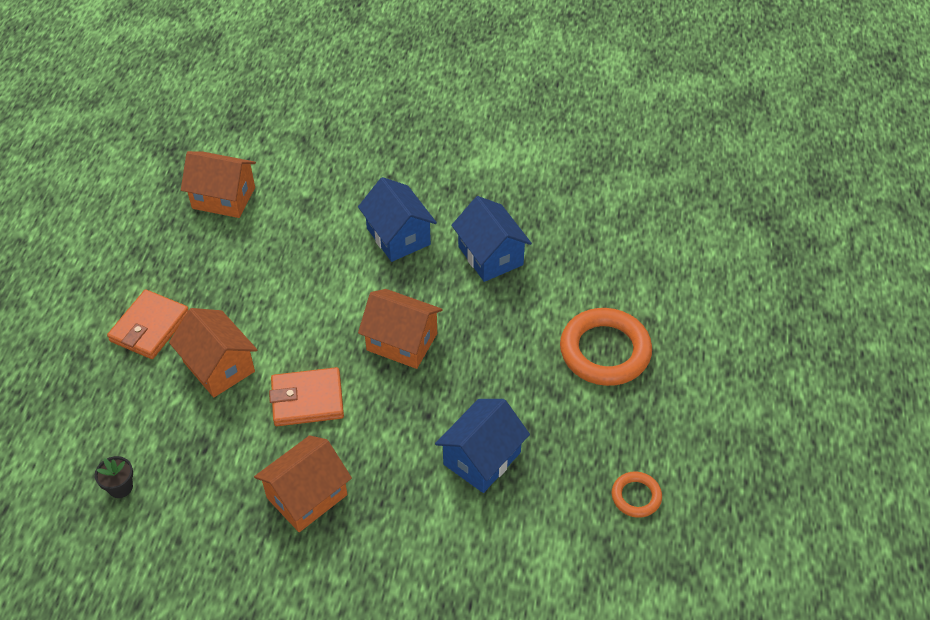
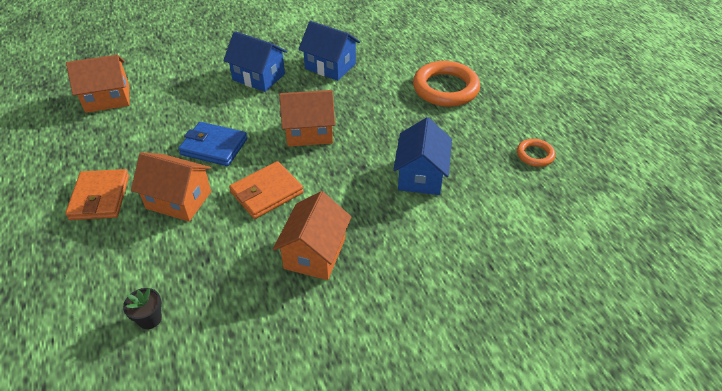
camera: 30 degrees left, 5 degrees down
none -> blue wallet [178,122,247,166]

